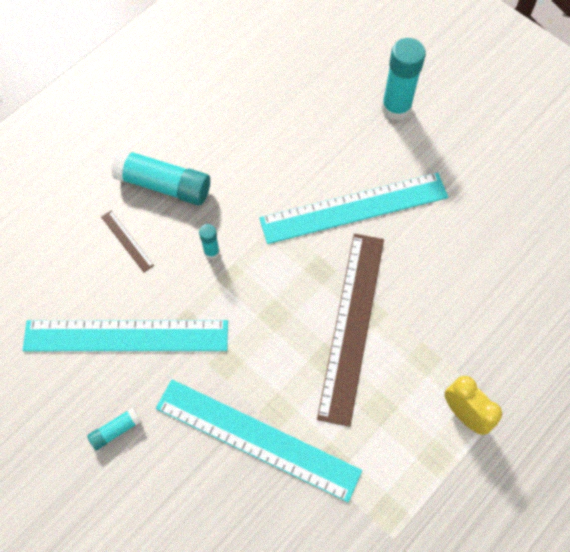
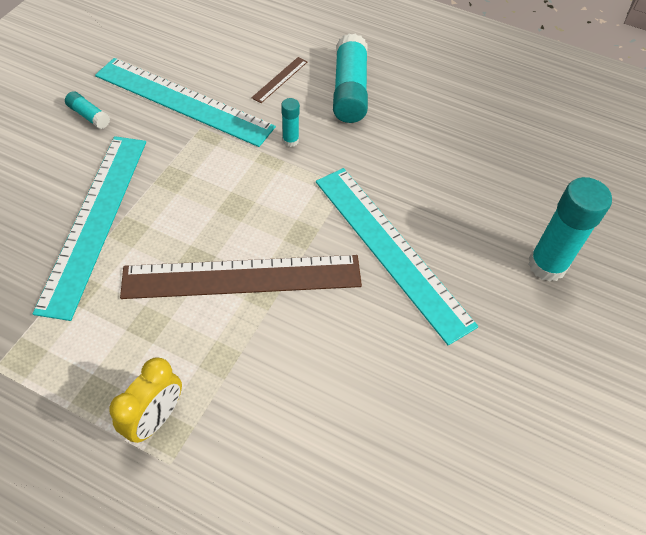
camera: 70 degrees right, 10 degrees down
turquoise ruler [23,320,228,351] -> turquoise ruler turned 45 degrees counterclockwise [95,58,276,147]

